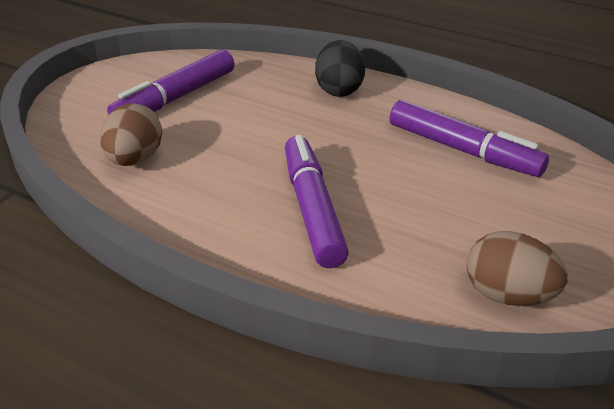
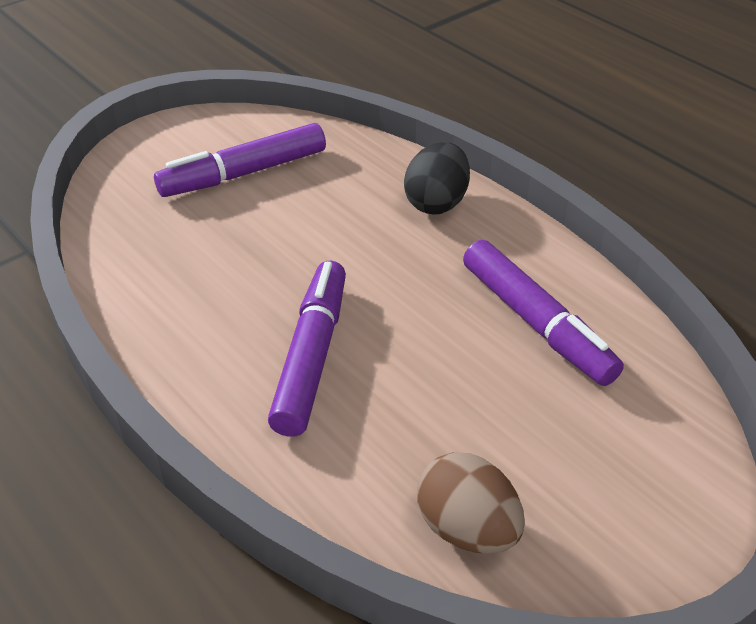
camera: 20 degrees right, 5 degrees up
brown egg [100,103,162,166] -> none

